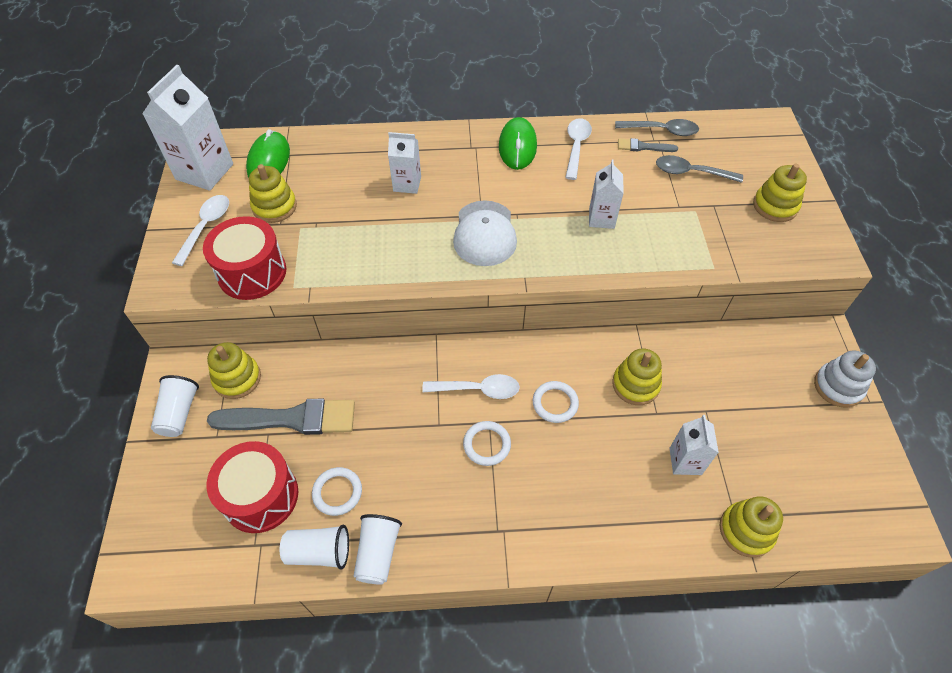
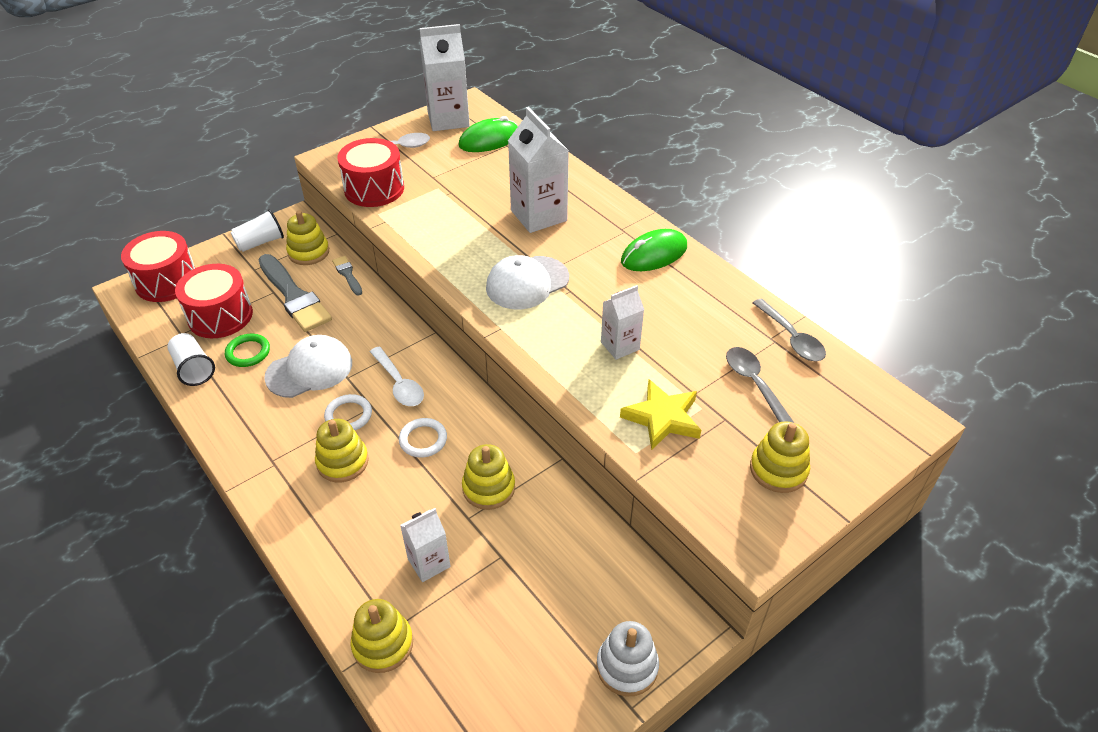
camera: 55 degrees right, 10 degrees down
yellow stacking toy [249,164,297,223] -> yellow stacking toy moved to [315,419,369,482]
white ring [312,467,362,516] -> green ring [225,334,270,367]
white cup [354,514,402,585] -> none
white carton [388,132,421,194] -> white carton [508,107,569,233], size x1.73
white spoon [565,118,592,180] -> none
grey brush [618,138,678,152] -> grey brush moved to [332,256,362,295]
none -> red drum [121,231,195,302]
none -> white cap [264,335,352,398]
none -> yellow star [620,379,701,450]

